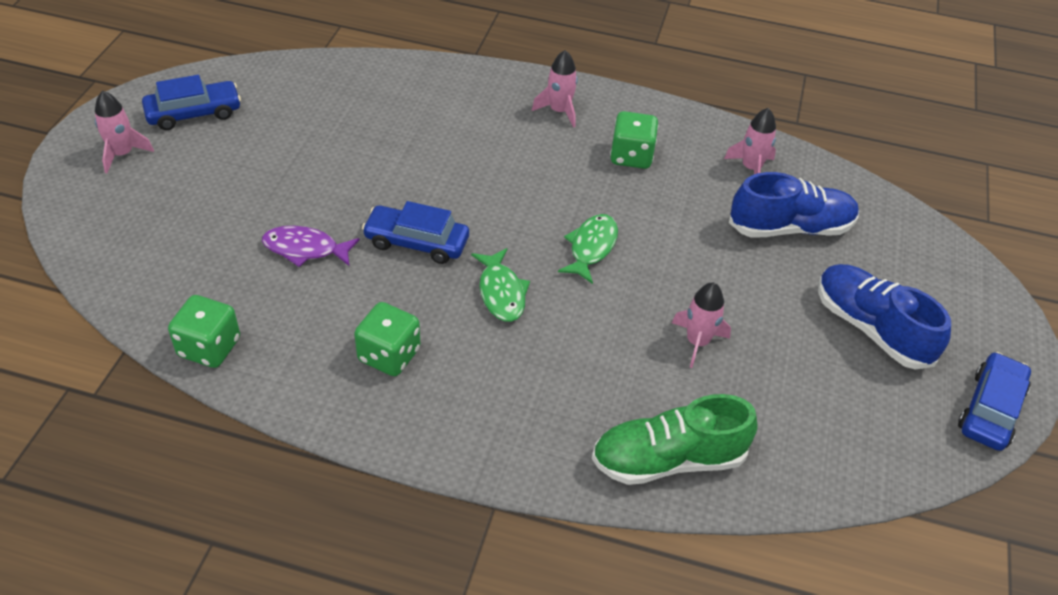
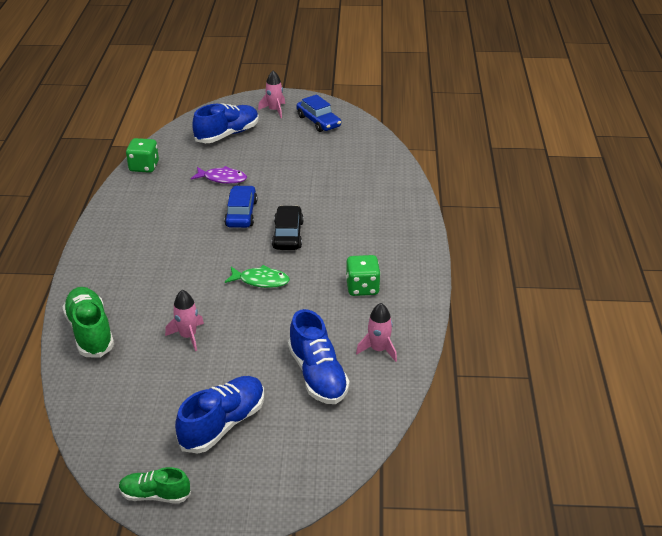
camera: 80 degrees right, 10 degrees down
purple fish [262,226,360,267] -> purple fish turned 105 degrees clockwise [191,166,247,184]
green dice [354,302,420,376] -> none
green fish [471,248,530,322] -> none
pink rocket [532,50,578,128] -> none
blue car [958,352,1031,451] -> green shoe [119,467,191,503]
none -> blue shoe [192,103,259,143]
none -> black car [272,206,304,250]

